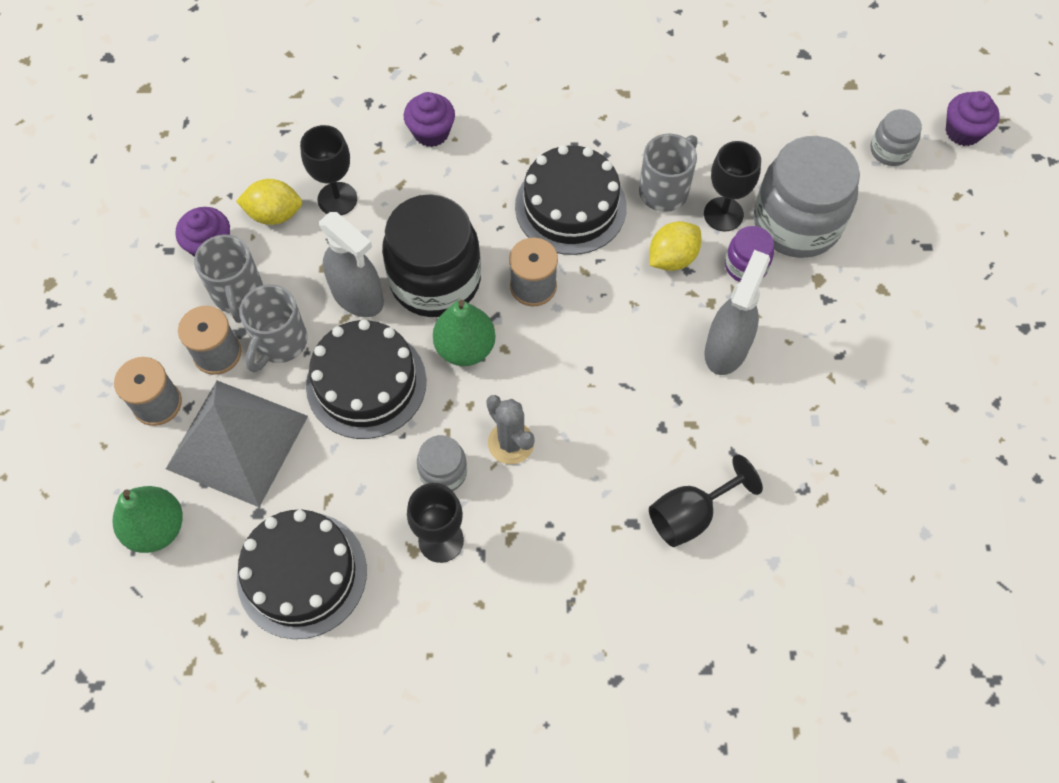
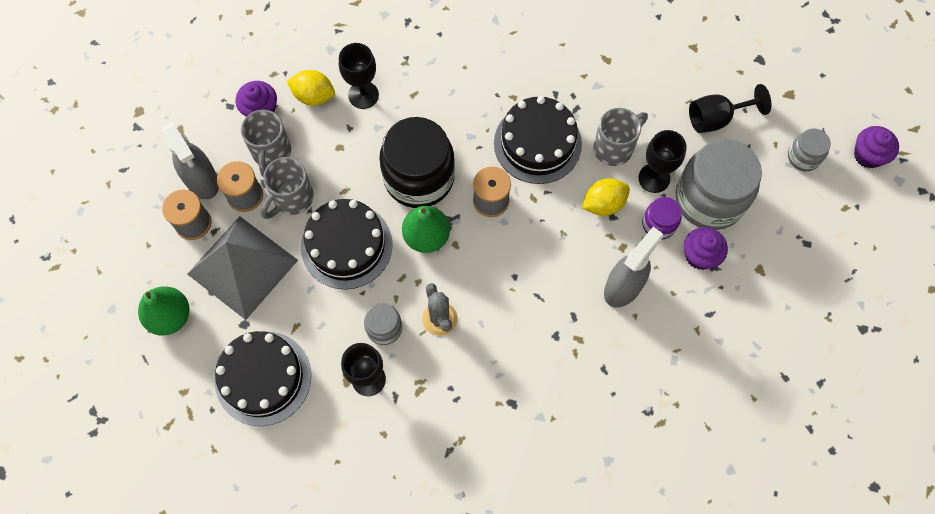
camera: 15 degrees right, 5 degrees up
grey spray bottle [319,212,384,317] -> grey spray bottle moved to [162,122,219,199]
purple cupcake [404,92,455,147] -> purple cupcake moved to [684,227,728,270]
black goblet [649,454,763,547] -> black goblet moved to [689,84,771,133]

